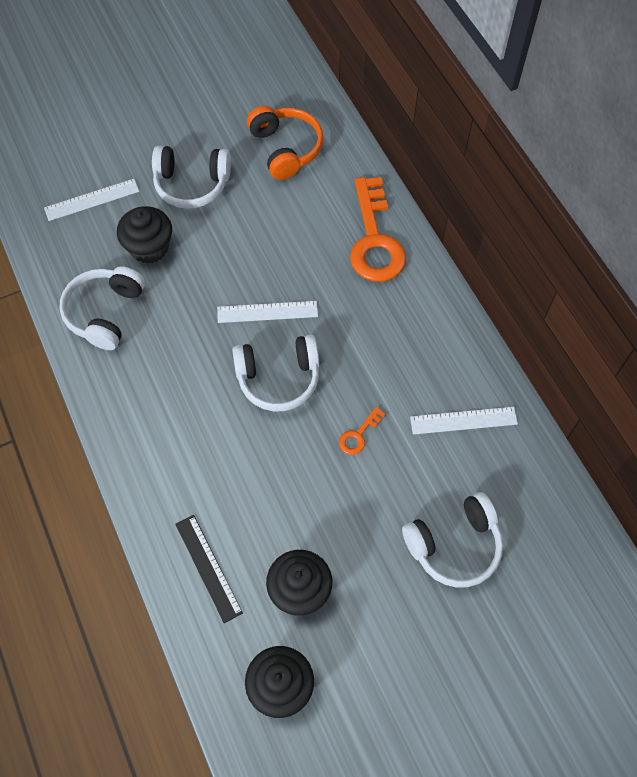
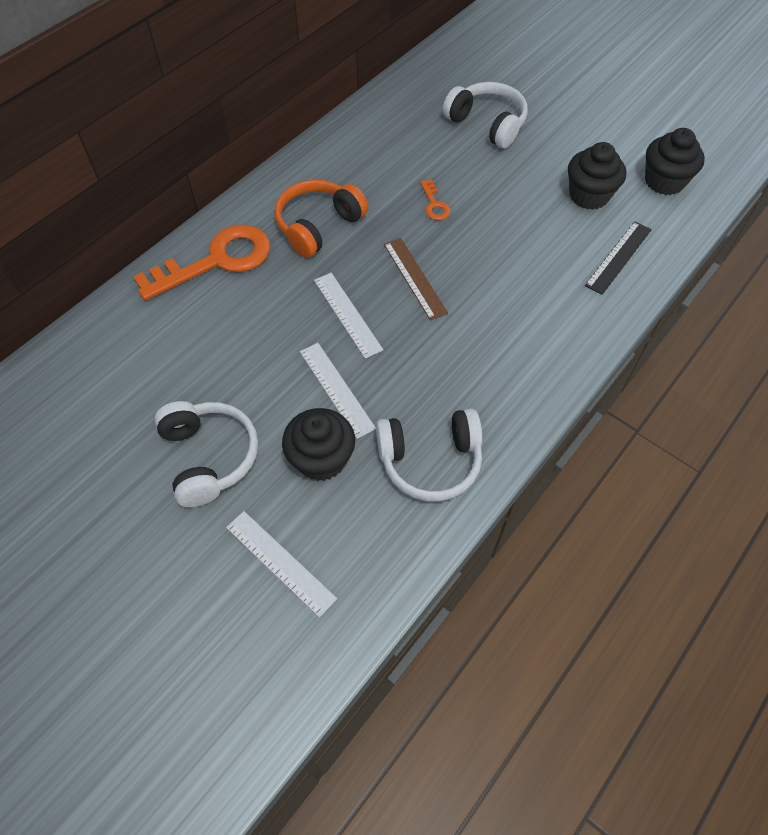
camera: 115 degrees left, 5 degrees down
white headphones [232,335,319,411] -> brown ruler [384,238,448,320]
orange headphones [247,106,323,180] -> orange headphones moved to [275,180,368,258]
orange key [339,407,386,455] -> orange key turned 60 degrees clockwise [420,179,450,220]
white ruler [410,407,518,434] -> white ruler moved to [300,343,376,439]

